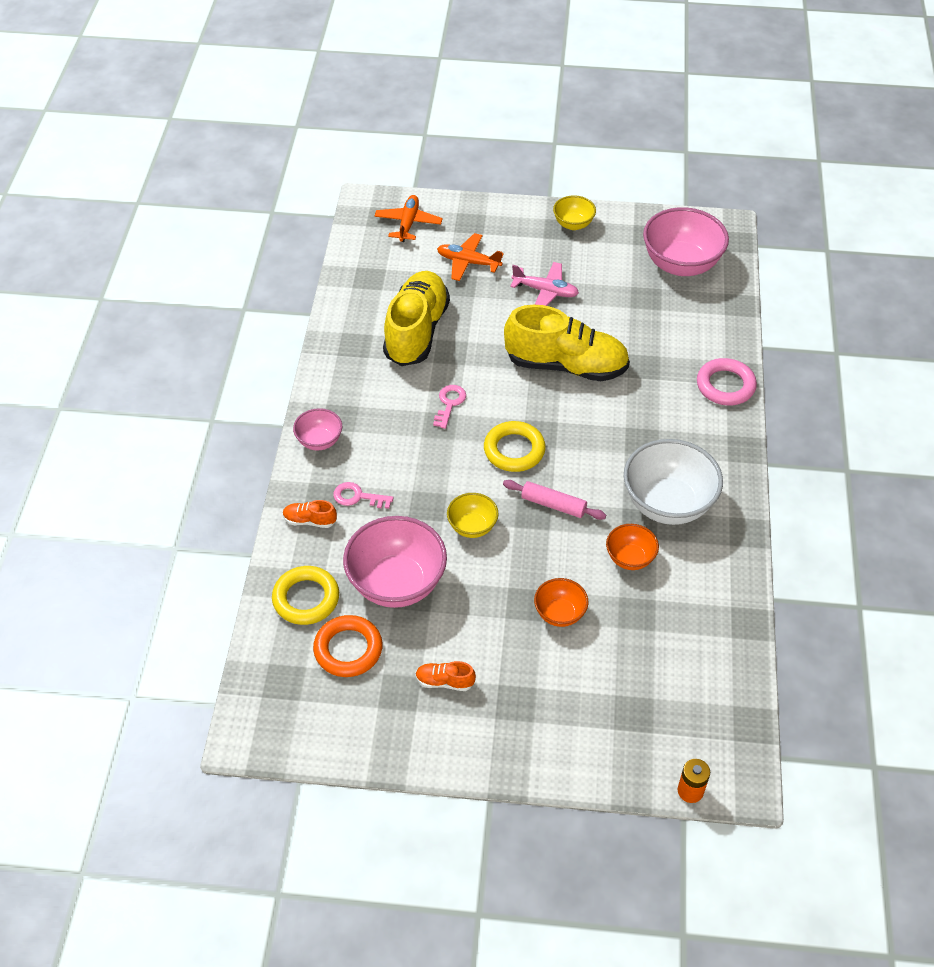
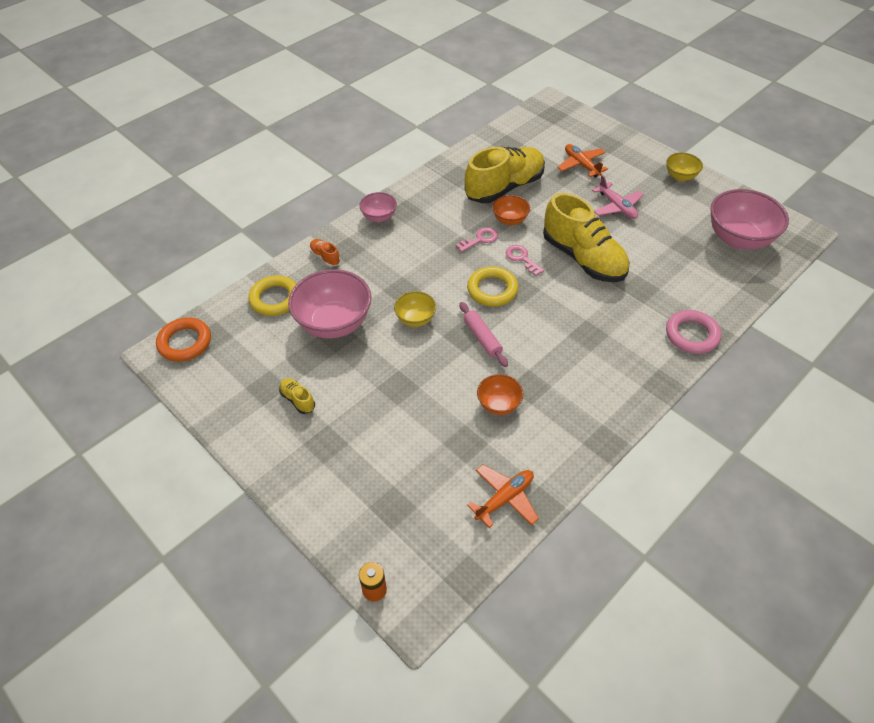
camera: 40 degrees right, 0 degrees up
orange ring [313,615,383,677] -> orange ring moved to [156,317,211,362]
pink key [333,482,393,509] -> pink key moved to [506,245,544,276]
orange plane [374,195,443,242] -> orange plane moved to [467,464,539,528]
orange shoe [415,661,476,691] -> yellow shoe [279,378,315,414]
orange bowl [534,578,589,627] -> orange bowl moved to [492,195,530,225]
white bowl [624,439,723,525] -> none

